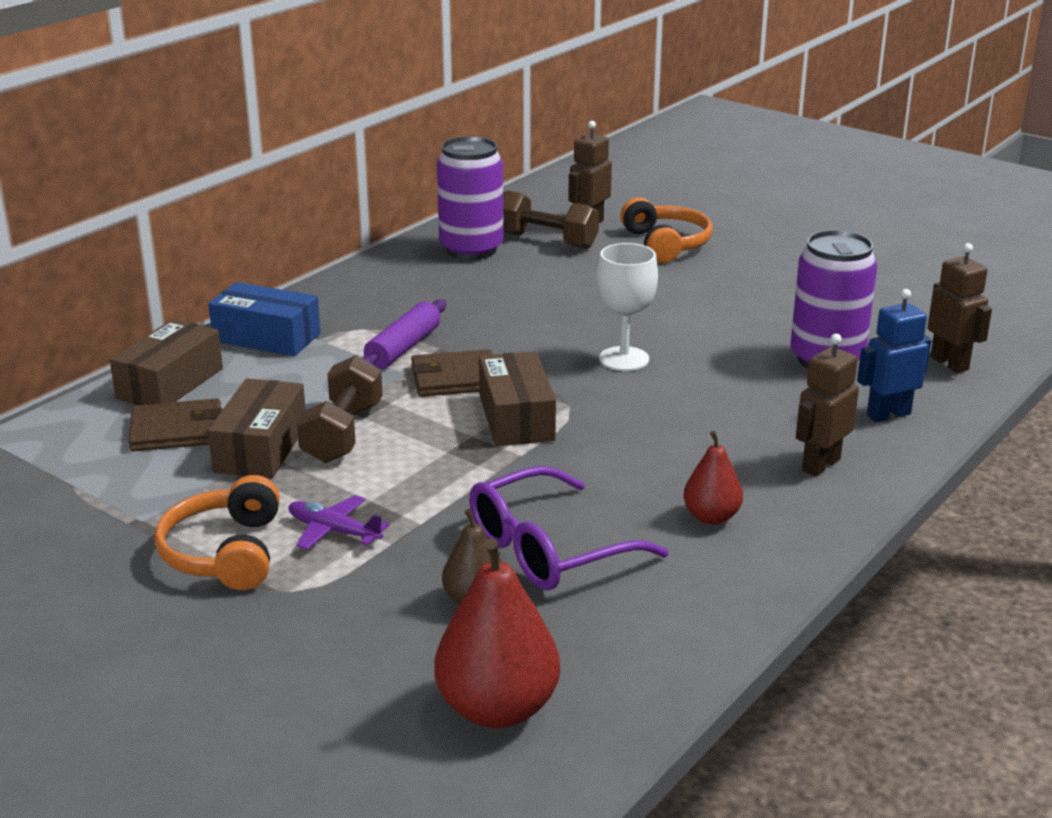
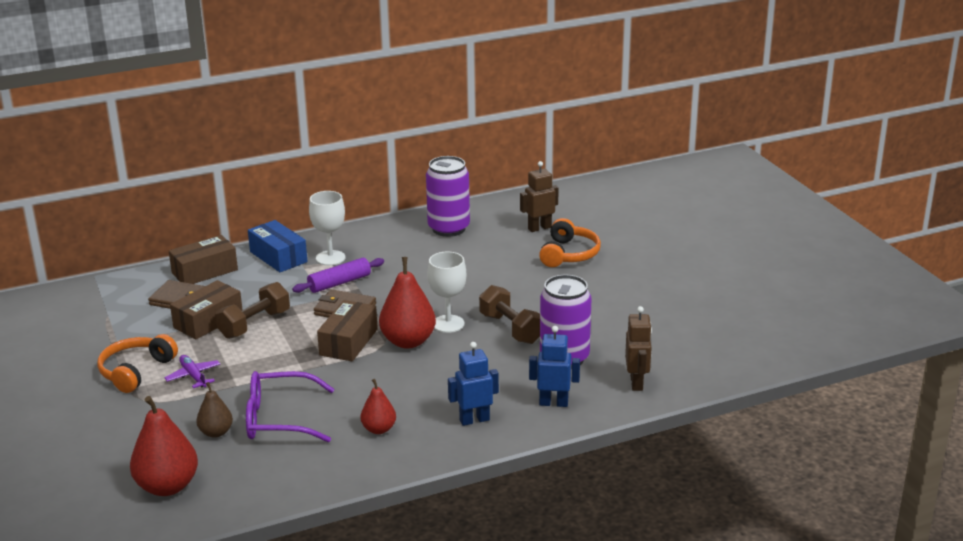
camera: 30 degrees right, 0 degrees up
brown dumbbell [503,191,599,249] -> brown dumbbell moved to [479,285,540,344]
brown robot [796,334,859,476] -> blue robot [448,342,499,426]
none -> white goblet [309,191,345,266]
none -> red pear [379,257,436,348]

